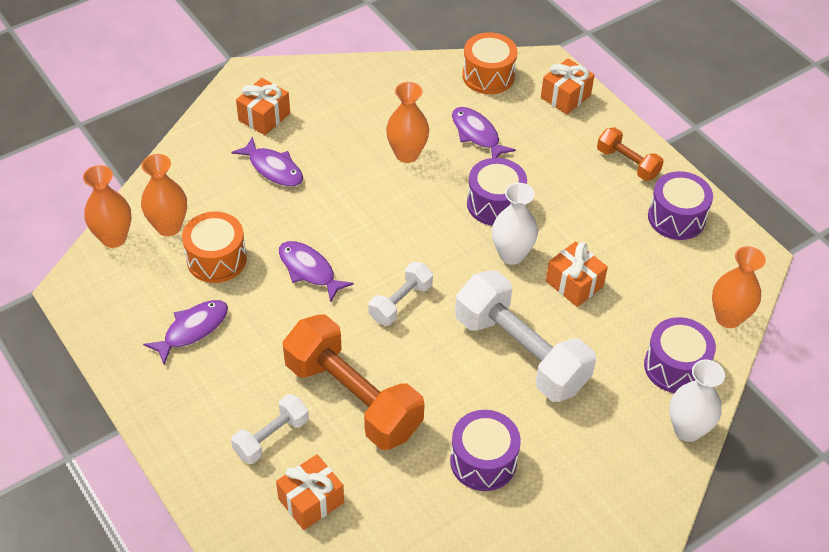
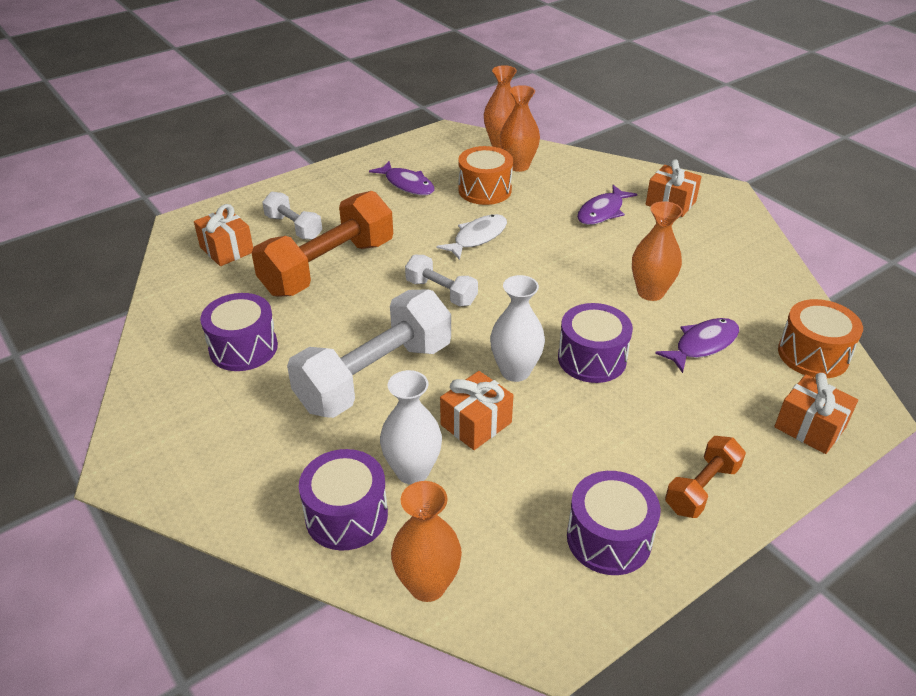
camera: 90 degrees right, 10 degrees down
purple fish [279,241,354,302] -> white fish [436,214,507,260]
white vase [669,360,725,442] -> white vase moved to [380,370,442,484]

